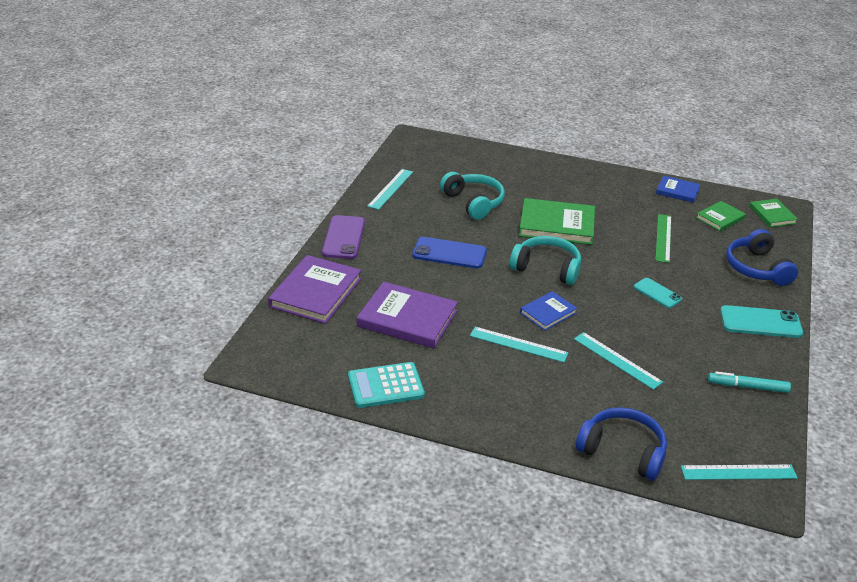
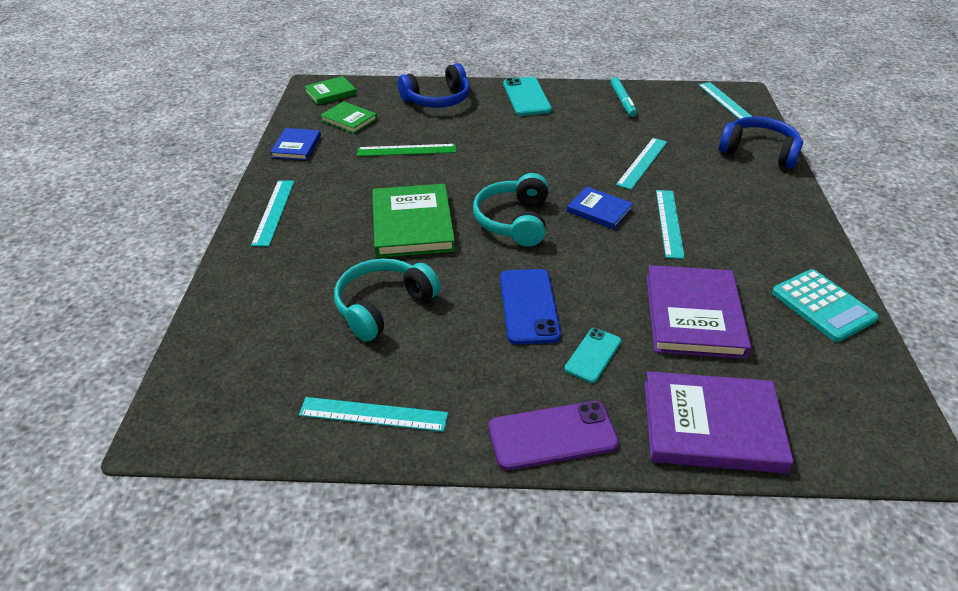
camera: 105 degrees left, 5 degrees up
blue headphones [576,407,667,481] -> blue headphones turned 105 degrees clockwise [719,116,803,169]
turquoise phone [634,278,682,308] -> turquoise phone moved to [565,328,622,383]
none -> turquoise ruler [251,180,294,247]

